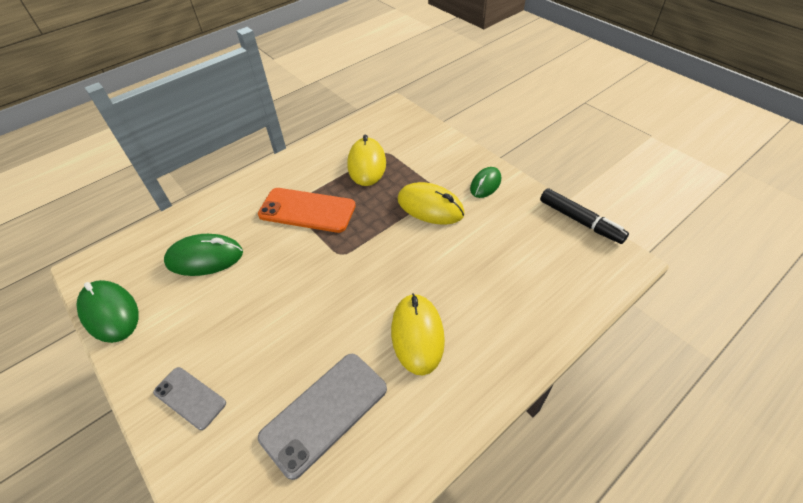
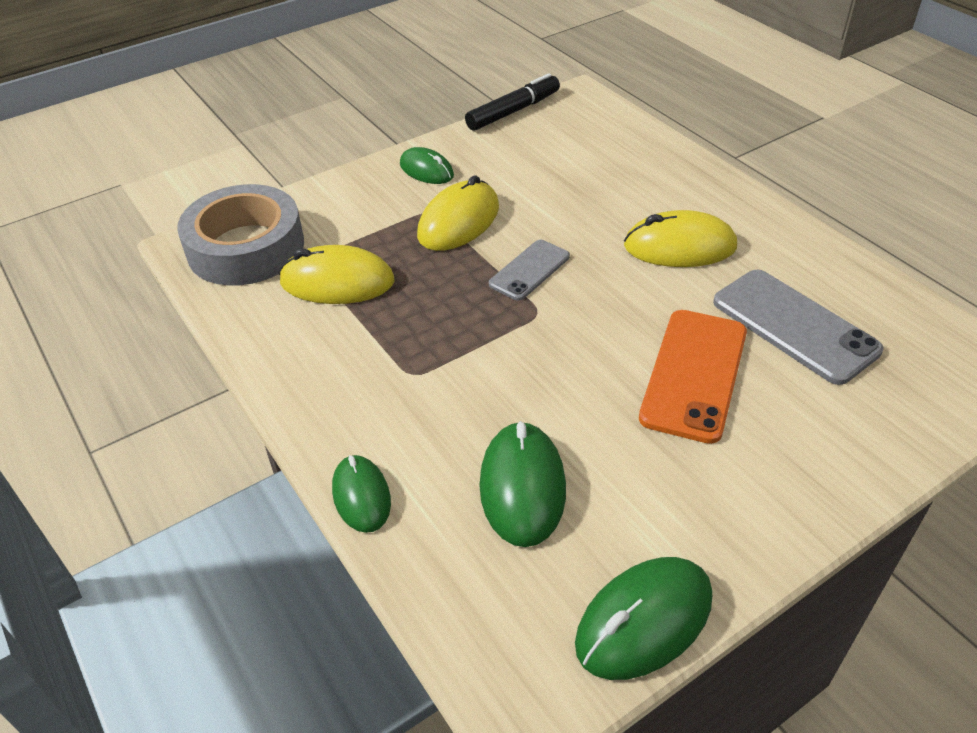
camera: 85 degrees left, 5 degrees down
grey phone [153,367,226,430] -> grey phone moved to [489,240,570,301]
orange phone [258,188,356,233] -> orange phone moved to [639,310,747,444]
none -> grey tape [177,184,304,286]
none -> green mouse [332,455,391,533]

